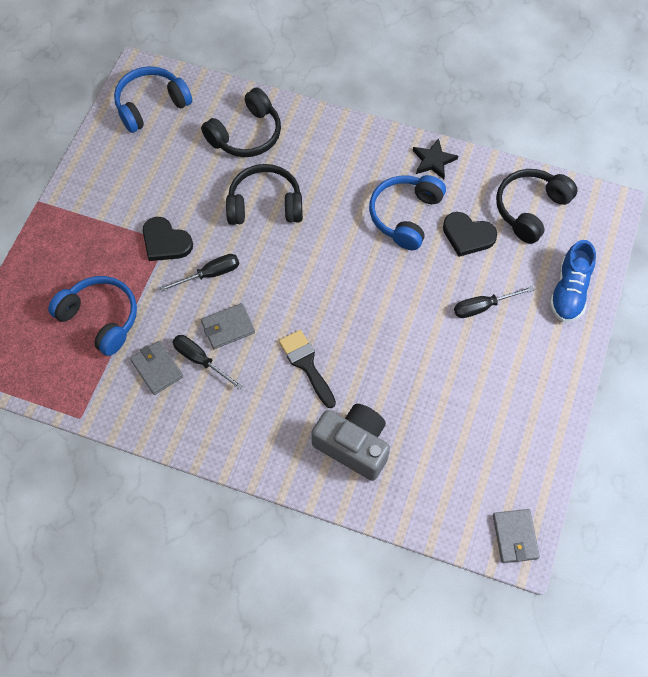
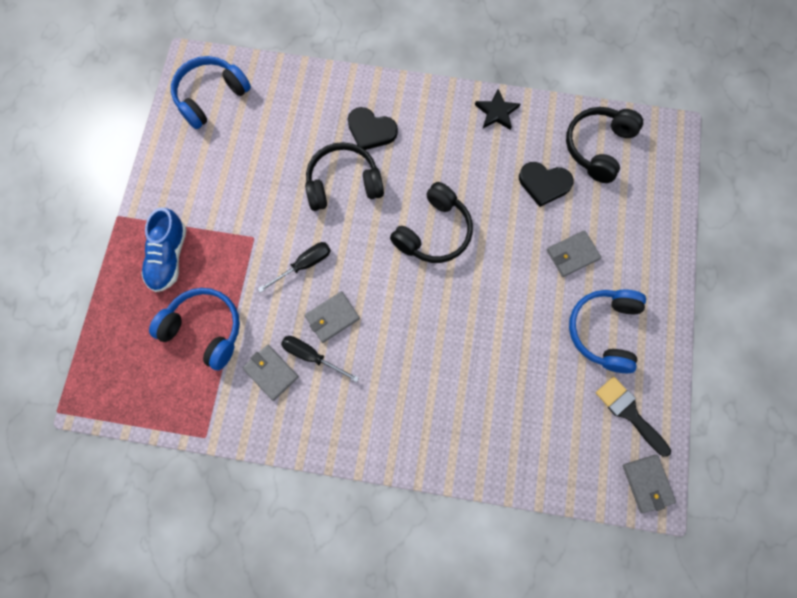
camera: 10 degrees left, 10 degrees up
black heart [143,217,193,261] -> black heart moved to [348,107,398,150]
black headphones [201,88,281,157] -> black headphones moved to [390,182,473,263]
black brush [279,330,336,408] -> black brush moved to [596,377,671,456]
grey camera [312,404,390,481] -> none
blue headphones [369,175,446,250] -> blue headphones moved to [569,289,646,373]
black screwdriver [454,286,534,318] -> grey wallet [547,230,601,277]
blue shoe [549,240,596,322] -> blue shoe moved to [141,207,187,292]

